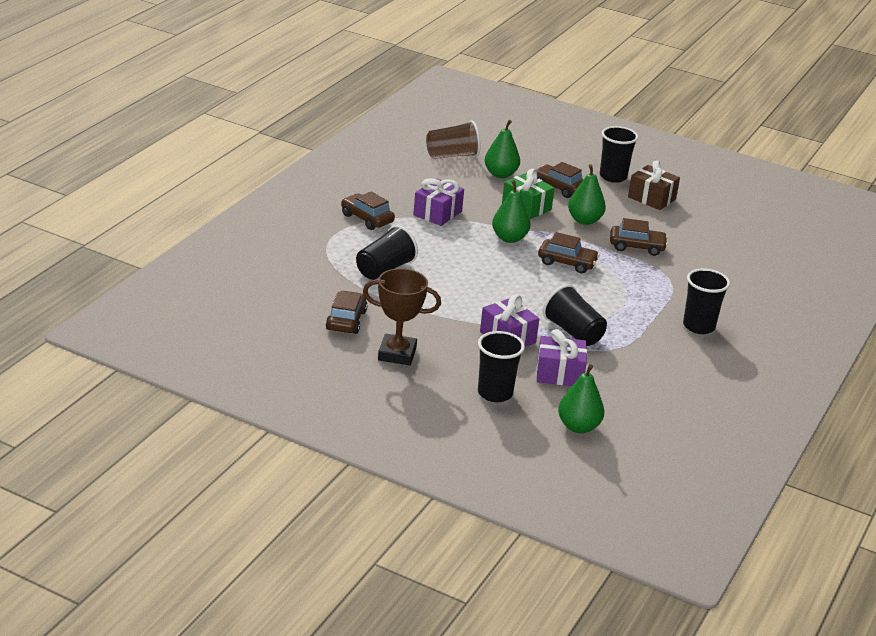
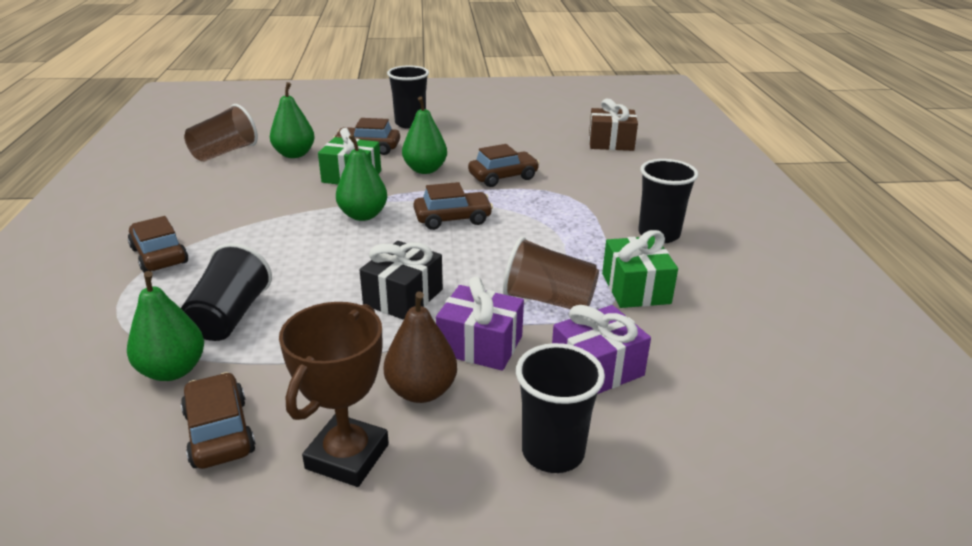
camera: 30 degrees left, 0 degrees up
brown car [341,192,395,230] -> brown car turned 45 degrees clockwise [128,216,188,273]
brown trophy [363,268,441,365] -> brown trophy turned 45 degrees counterclockwise [279,302,389,487]
purple gift [413,178,464,226] -> none
black cup [543,284,607,346] -> brown cup [503,237,599,309]
green pear [558,364,604,433] -> green pear moved to [127,271,204,381]
brown gift [628,160,680,210] -> brown gift moved to [589,99,638,151]
none -> black gift [360,241,443,320]
none -> brown pear [384,291,457,403]
none -> green gift [602,230,678,308]

